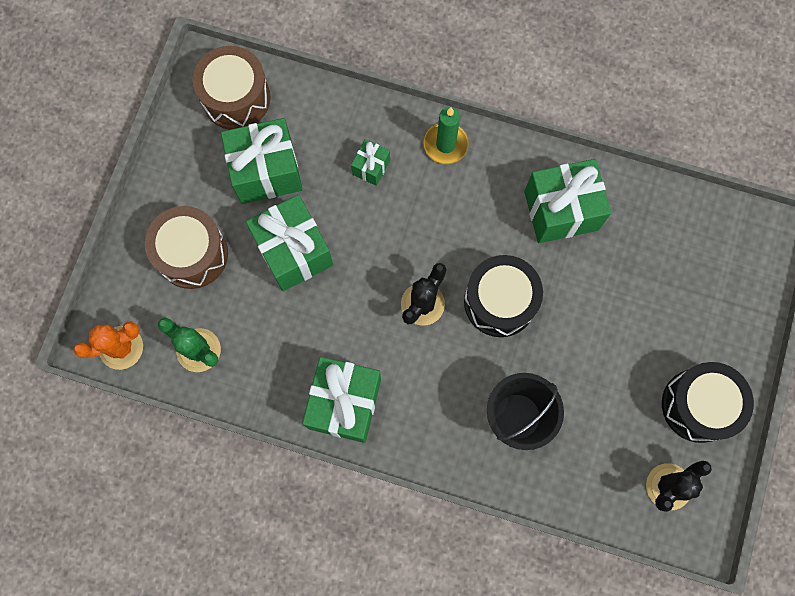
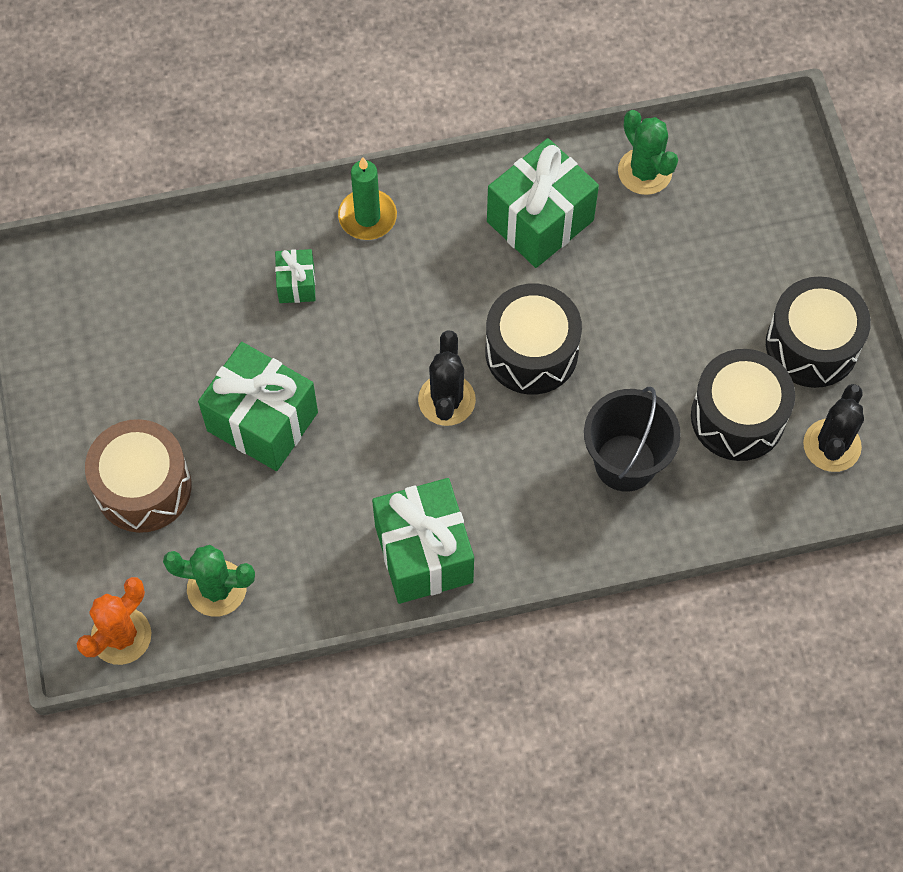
camera: 30 degrees left, 10 degrees down
brown drum [193,46,271,130] -> none
green gift [221,118,303,204] -> none
none -> green cactus [618,110,678,195]
none -> black drum [691,349,795,461]

